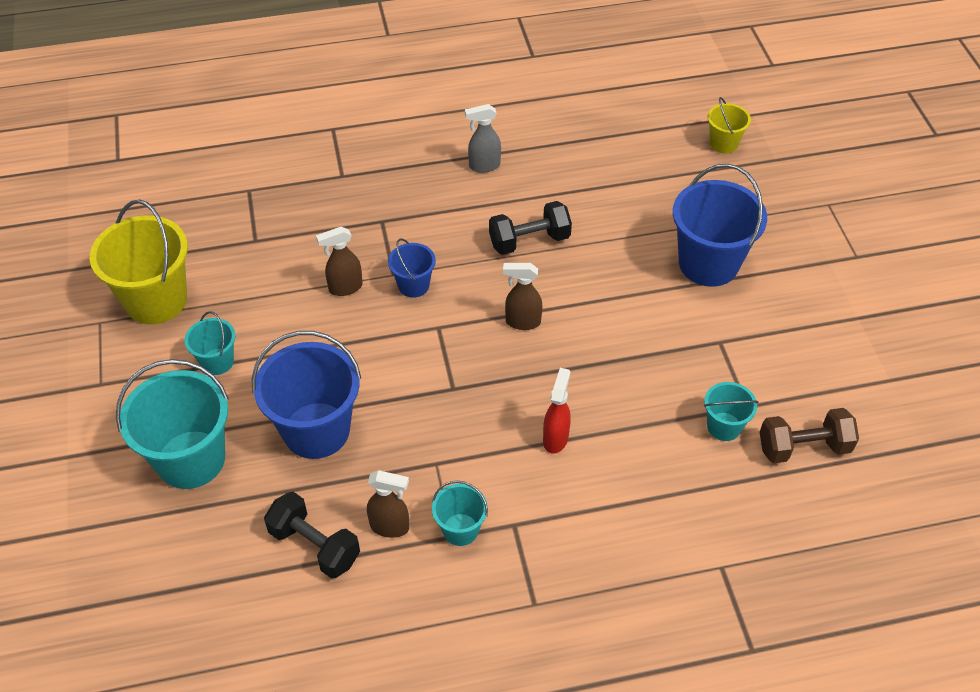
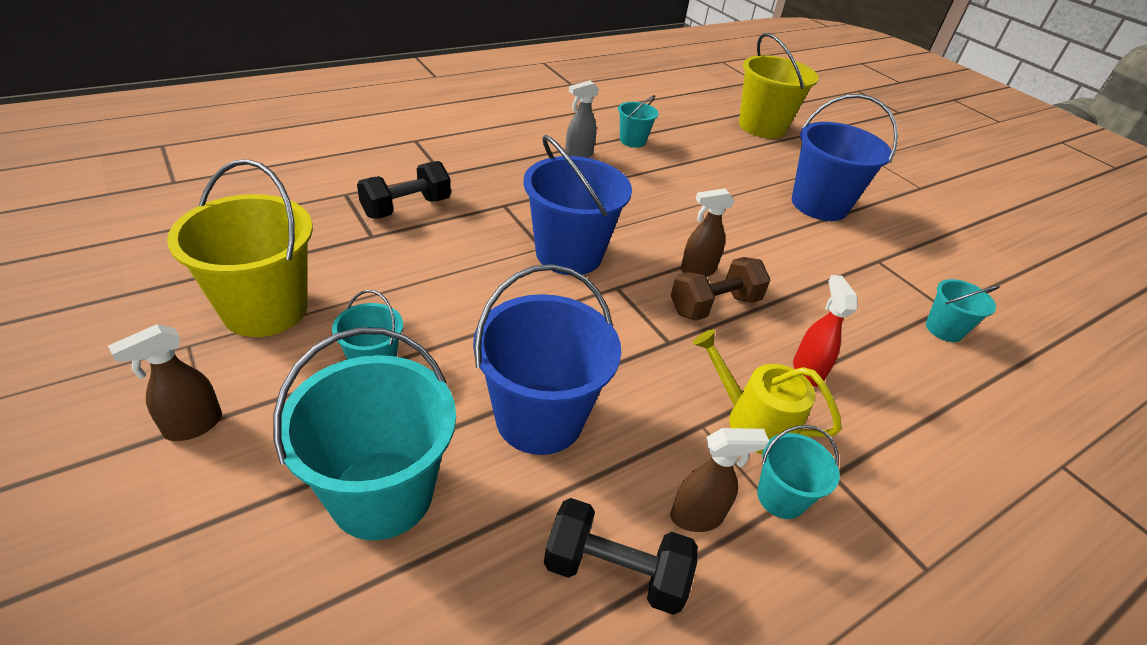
camera: 25 degrees left, 10 degrees down
brown spray bottle [316,227,363,296] -> brown spray bottle moved to [108,324,222,441]
blue bucket [388,239,436,298] -> blue bucket [523,135,632,275], size x1.95
black dumbbell [489,201,572,255] -> black dumbbell moved to [357,161,451,219]
yellow bucket [708,97,751,154] -> yellow bucket [739,33,819,139], size x1.95
brown dumbbell [759,408,859,463] -> brown dumbbell moved to [670,257,770,321]
none -> turquoise bucket [618,95,659,148]
none -> yellow watering can [693,329,842,454]

